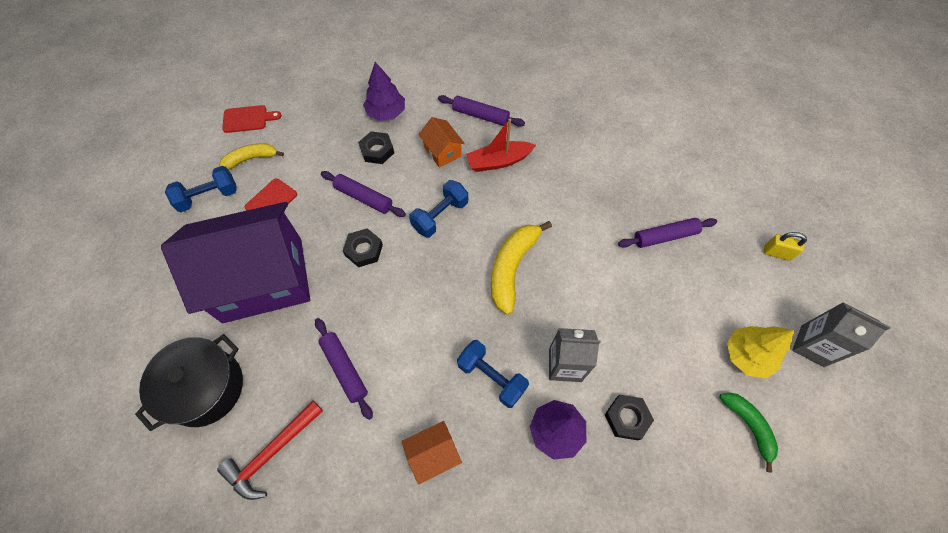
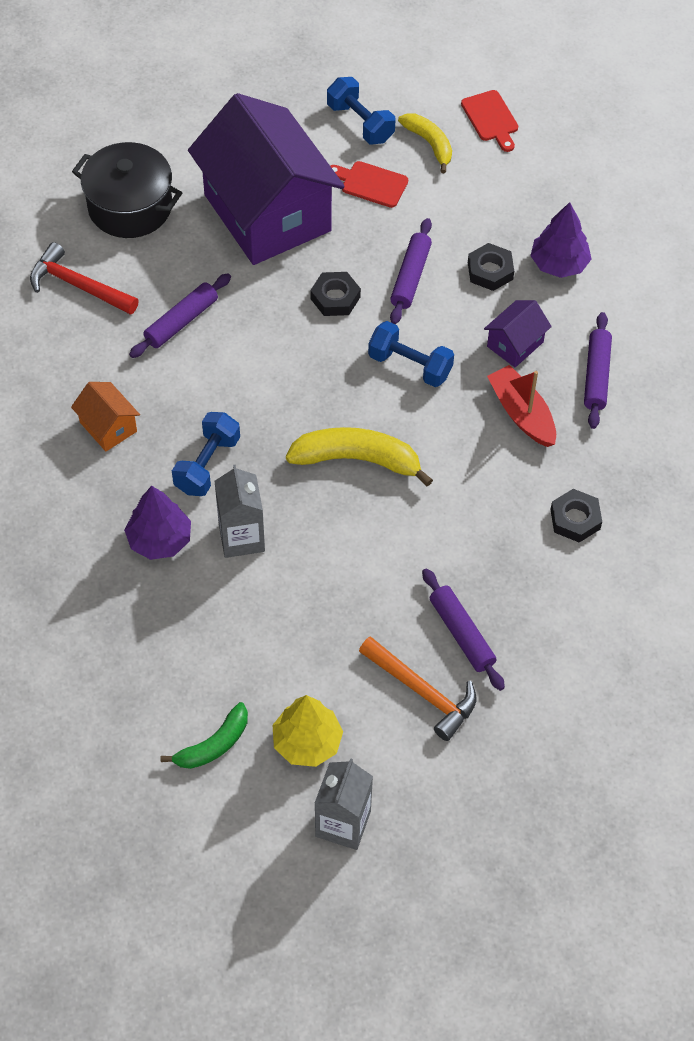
camera: 75 degrees right, 5 degrees down
orange house [418,117,465,168] -> purple house [484,300,552,367]
black nut [605,395,654,440] -> black nut moved to [550,489,602,543]
yellow padlock [764,232,807,261] -> none
none -> orange hammer [359,636,476,741]

